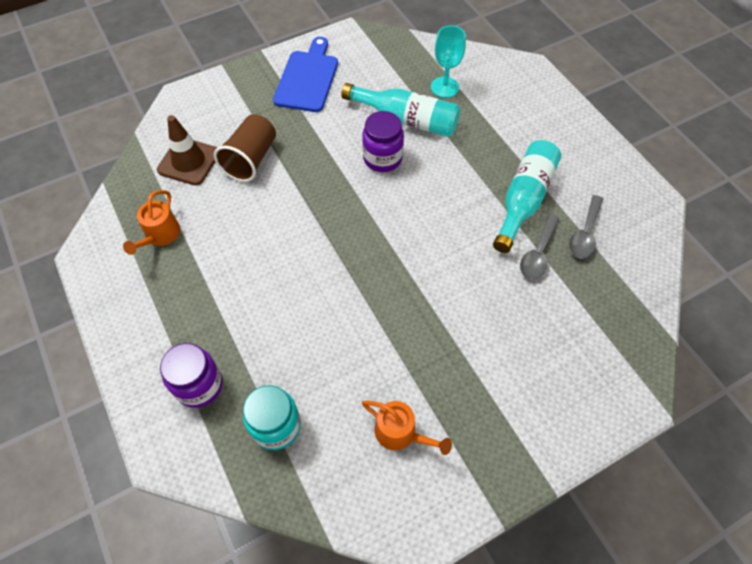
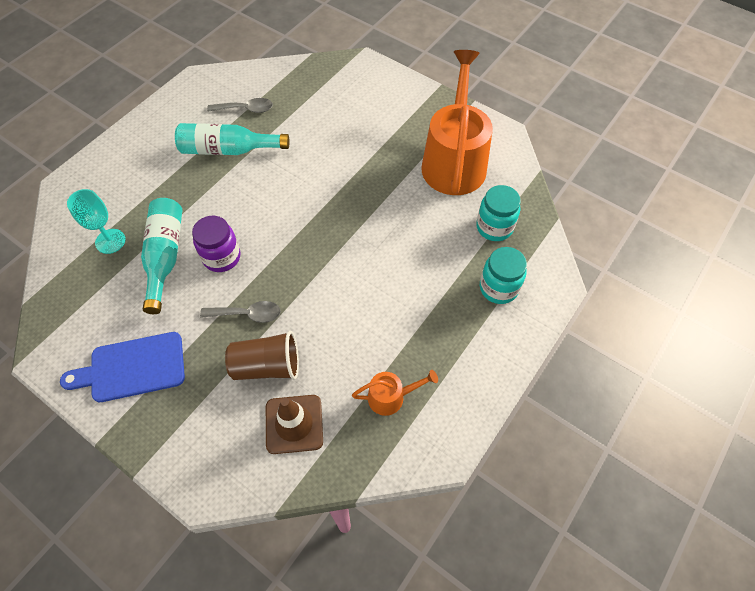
camera: 115 degrees left, 0 degrees up
purple jar [160,343,223,408] -> turquoise jar [480,247,527,304]
orange watering can [362,400,452,455] -> orange watering can [421,50,493,195], size x2.26
grey spoon [520,214,559,280] -> grey spoon moved to [200,301,281,323]

